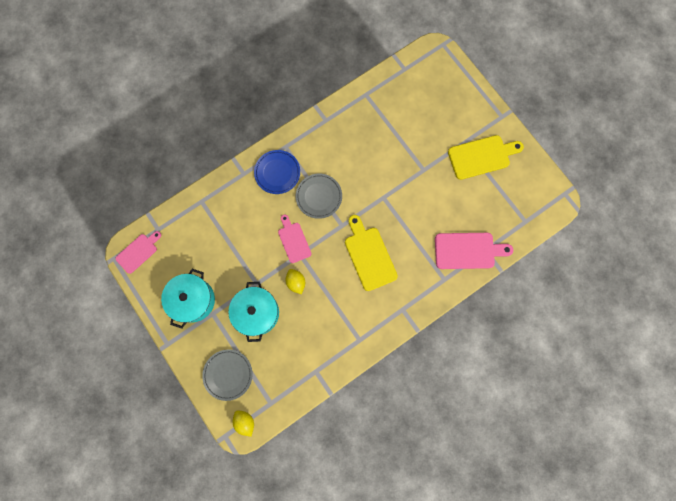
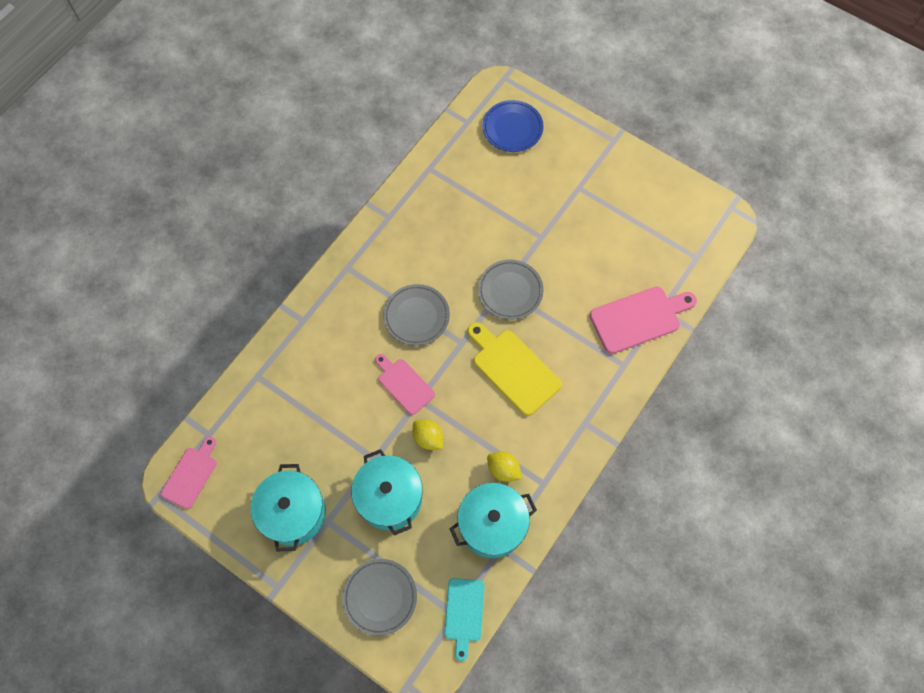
camera: 20 degrees left, 10 degrees down
yellow lemon [233,410,254,437] -> yellow lemon moved to [487,452,522,482]
blue plate [254,150,300,194] -> blue plate moved to [483,100,544,152]
yellow cutting board [448,135,524,180] -> none
none -> turquoise cutting board [445,578,484,661]
none -> turquoise pot [450,483,537,558]
none -> grey plate [478,260,544,320]

